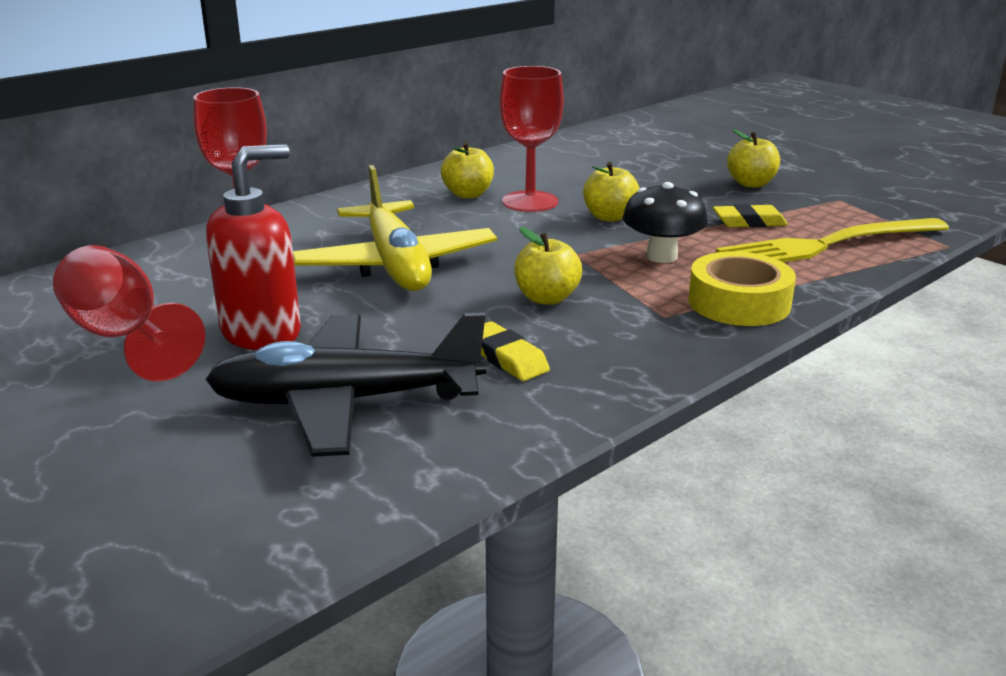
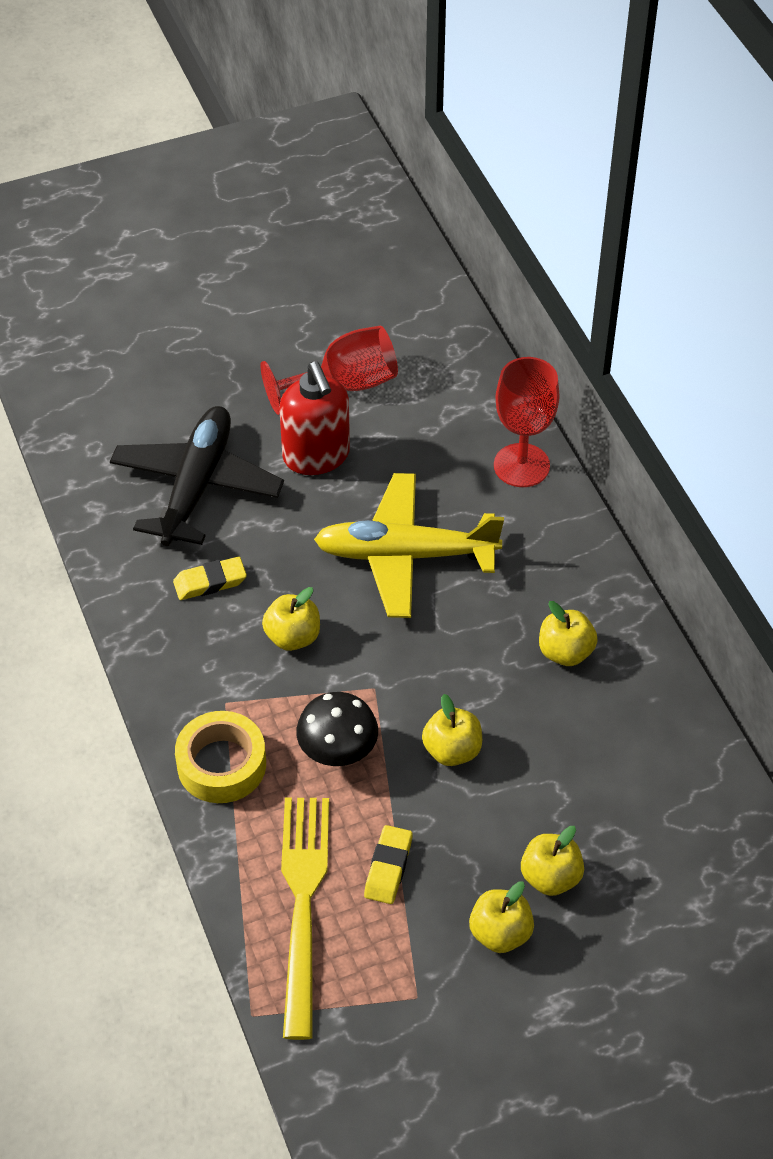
camera: 110 degrees right, 25 degrees up
red goblet [500,66,564,212] -> none
none -> yellow apple [521,826,584,896]

